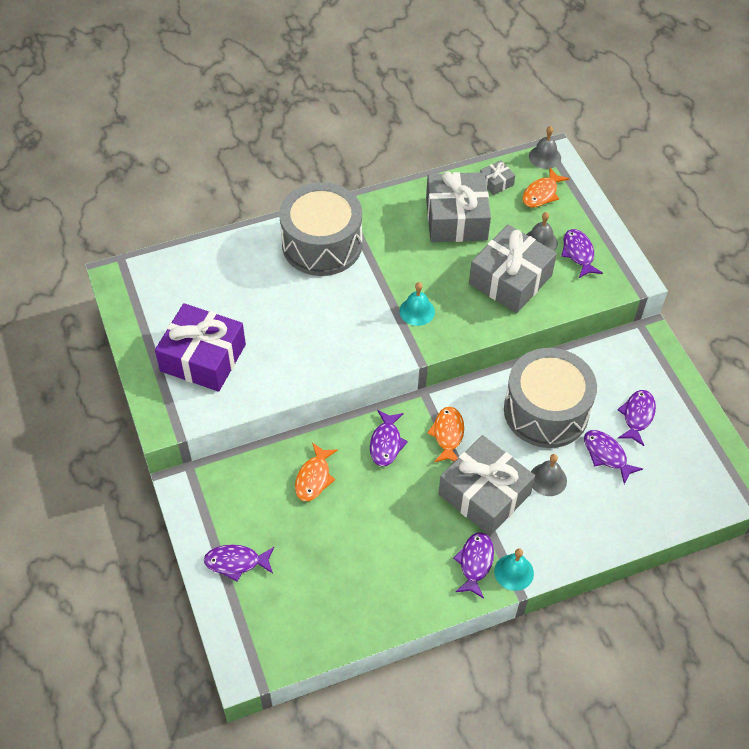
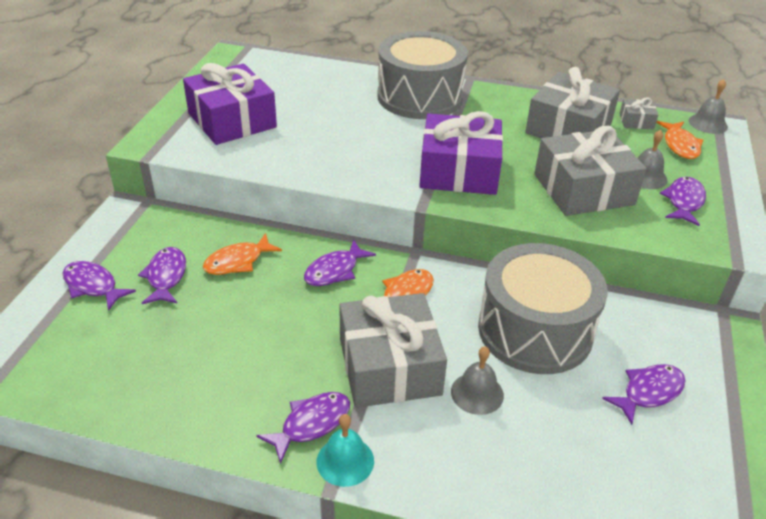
camera: 35 degrees right, 15 degrees down
turquoise bell [399,282,435,326] -> purple gift [419,111,503,195]
orange fish [522,168,570,207] -> orange fish turned 75 degrees counterclockwise [656,121,704,159]
purple fish [584,430,643,484] -> purple fish moved to [138,247,186,304]

